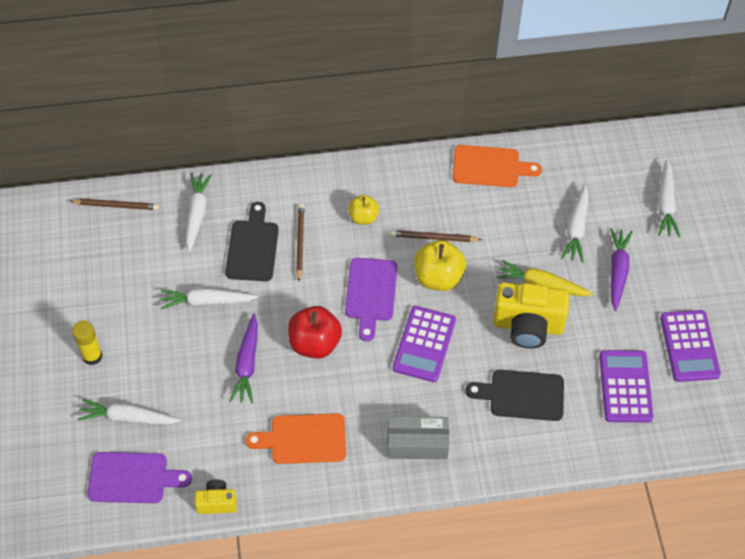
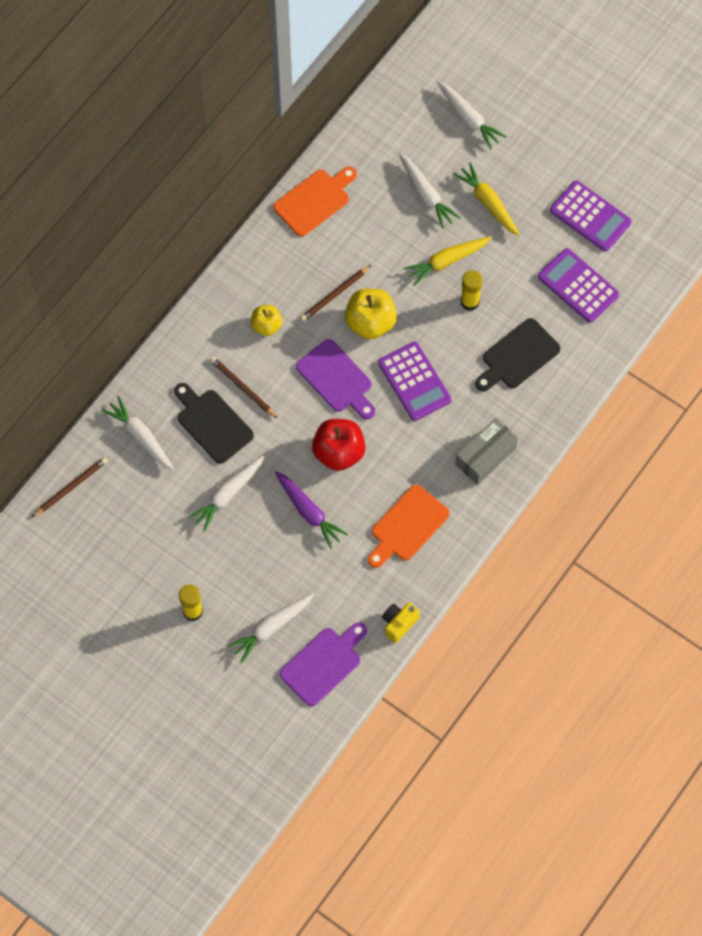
camera: 45 degrees left, 10 degrees up
yellow camera [493,282,570,349] -> yellow glue stick [460,270,483,311]
purple carrot [610,228,633,311] -> yellow carrot [453,162,520,236]

